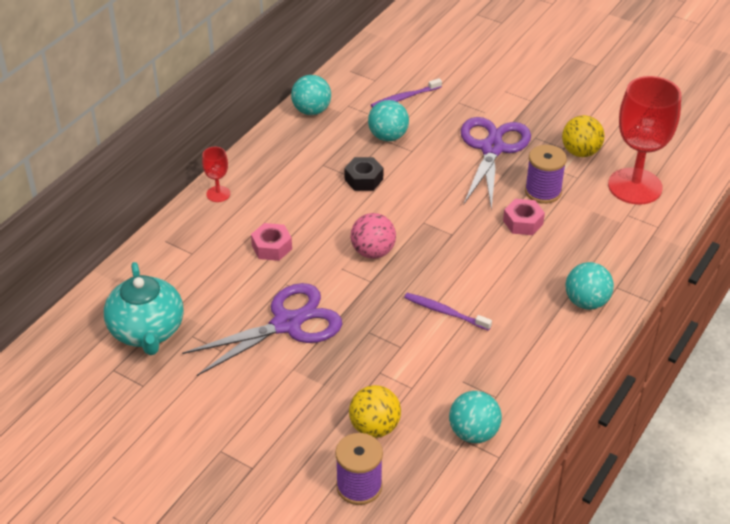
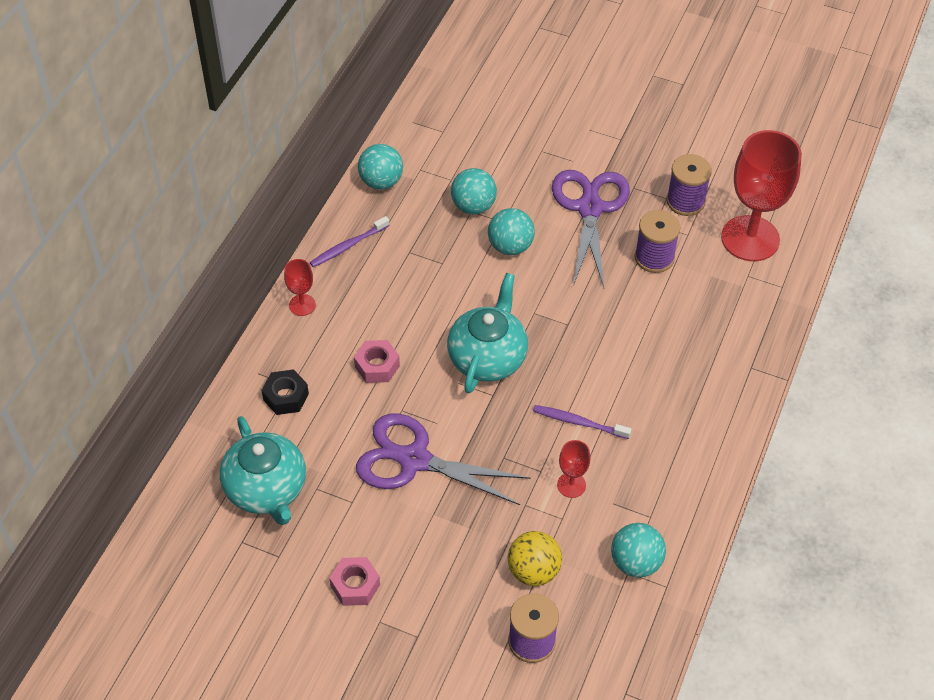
camera: 10 degrees left, 10 degrees up
purple scissors [182,283,342,376] -> purple scissors turned 120 degrees counterclockwise [356,413,530,505]
black nut [344,157,383,191] -> black nut moved to [261,369,309,415]
pink ball [351,213,396,259] -> turquoise teapot [447,273,528,394]
purple toothbrush [371,78,442,108] -> purple toothbrush moved to [310,216,390,267]
pink nut [503,199,545,235] -> pink nut moved to [329,557,380,606]
yellow ball [562,115,605,157] -> purple spool [666,154,712,216]
turquoise ball [566,262,614,310] -> turquoise ball moved to [488,208,535,255]
none -> red goblet [557,440,590,498]

